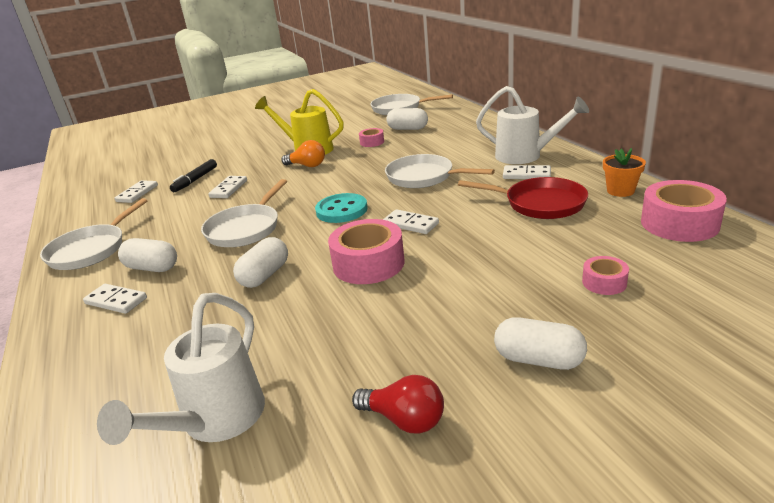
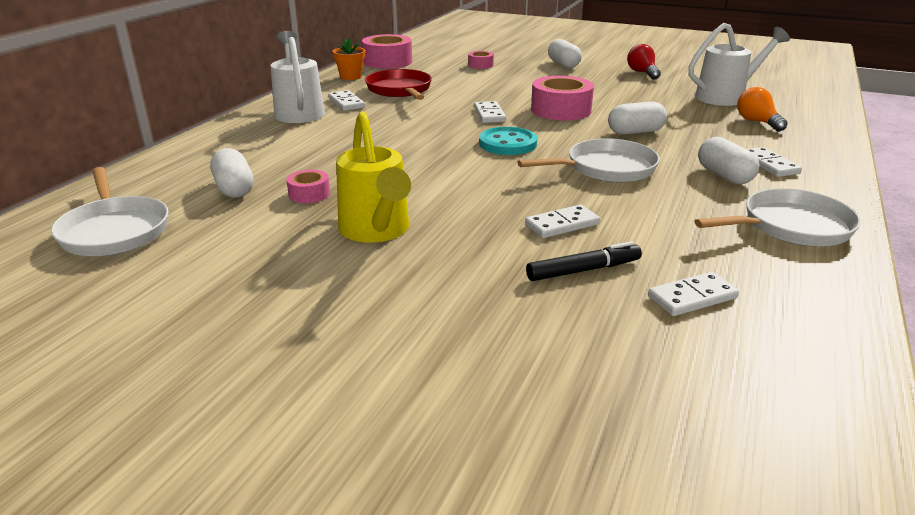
camera: 135 degrees left, 0 degrees up
orange light bulb [282,140,325,167] -> orange light bulb moved to [737,87,788,132]
white pan [385,154,495,188] -> none

